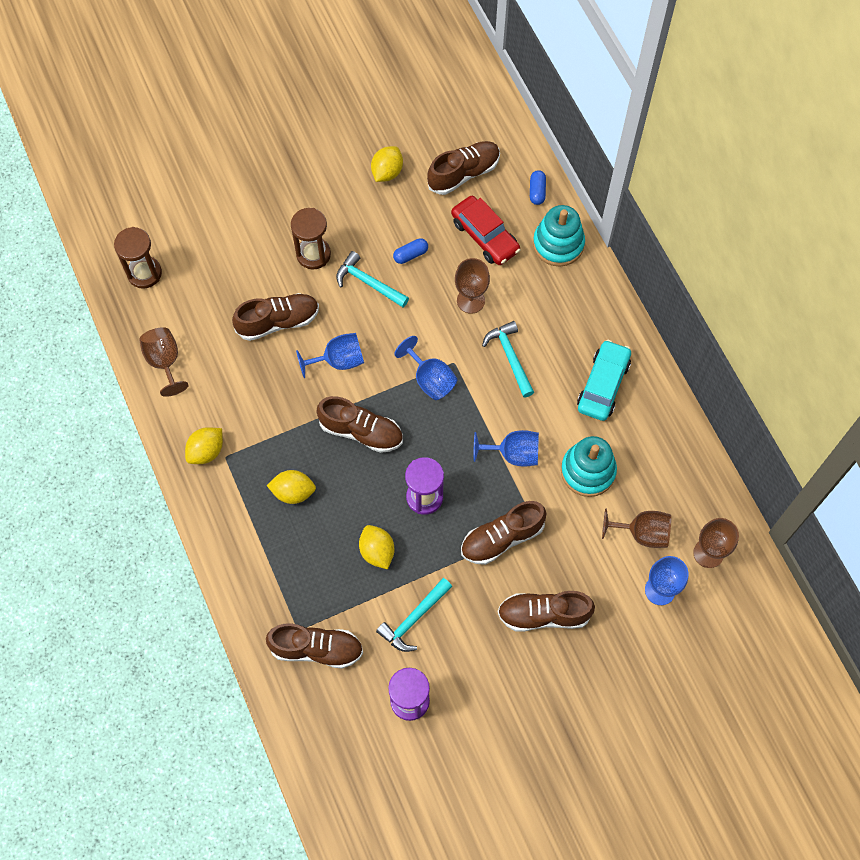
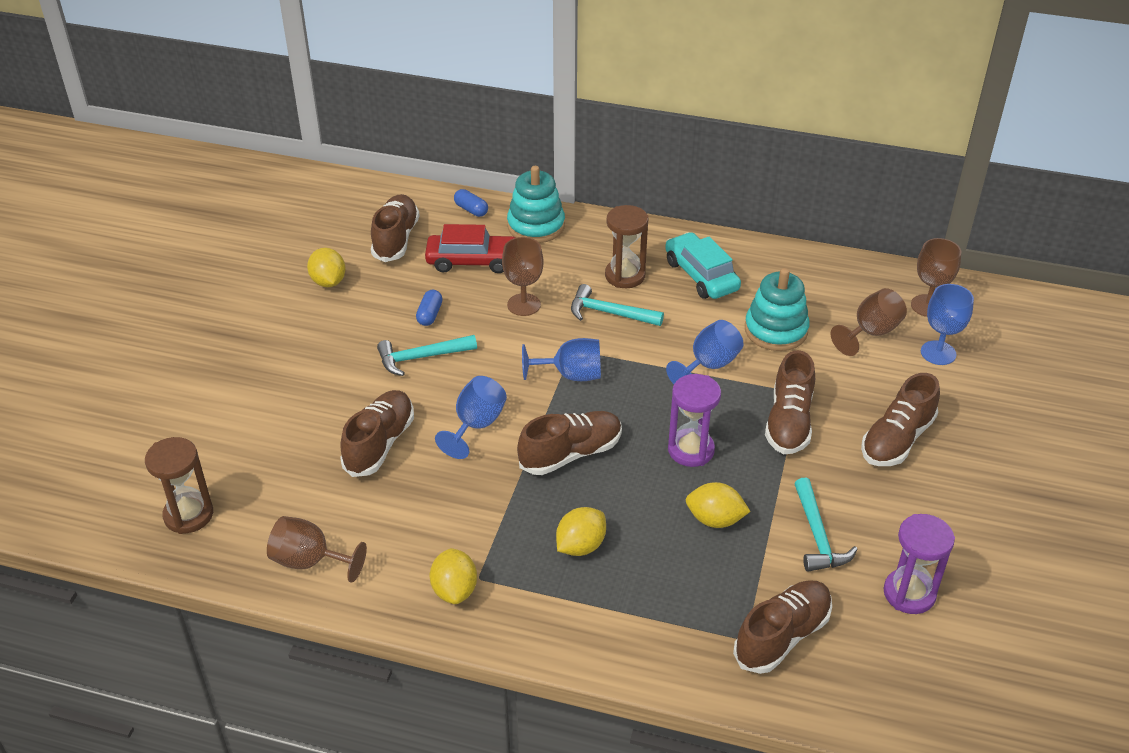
camera: 50 degrees left, 25 degrees down
brown hourglass [291,208,331,269] -> brown hourglass moved to [605,205,648,288]

